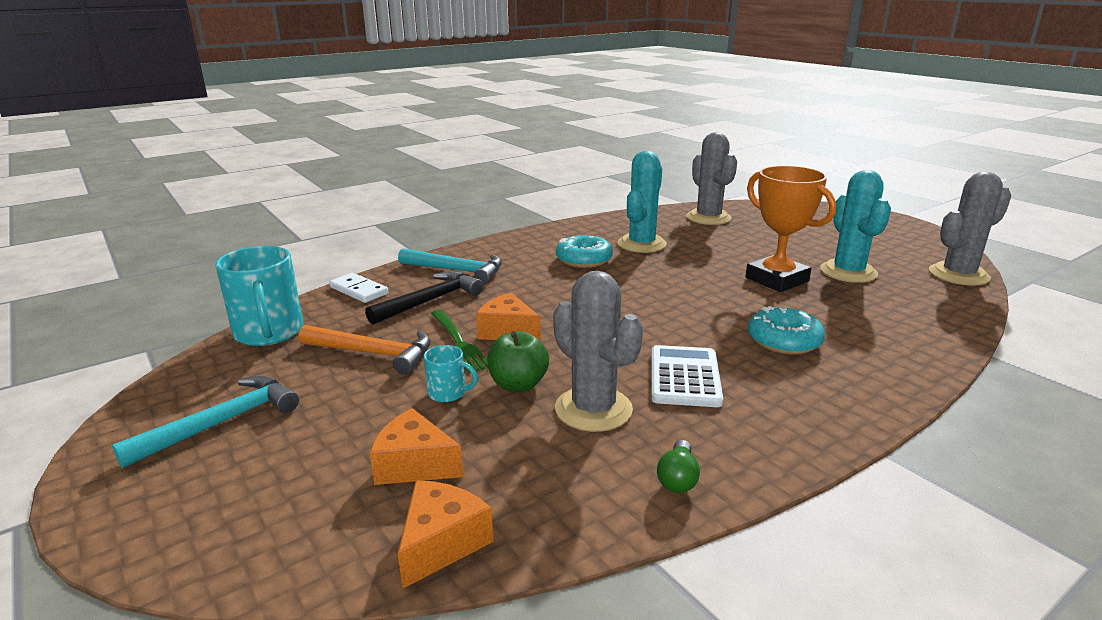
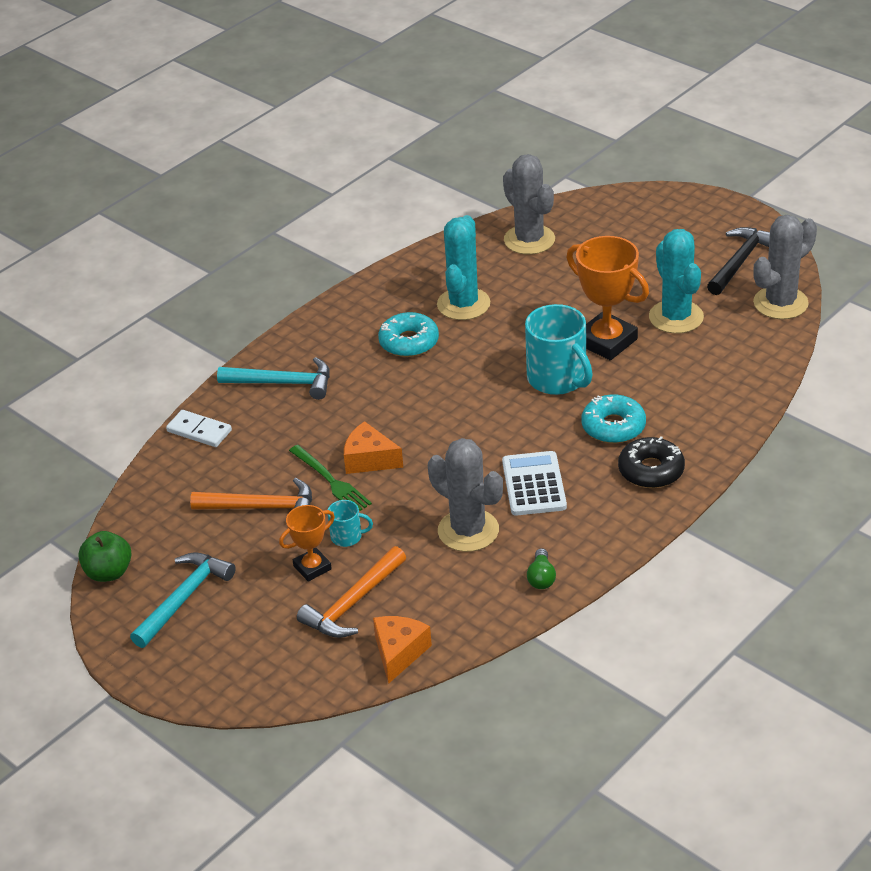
camera: 10 degrees left, 15 degrees up
turquoise mug [215,246,303,346] -> turquoise mug moved to [525,304,593,395]
black hammer [365,272,483,325] -> black hammer moved to [707,227,770,295]
orange cheese [370,408,463,485] -> orange hammer [297,546,406,638]
green apple [487,331,549,392] -> green apple moved to [78,531,132,582]
none -> orange trophy [279,505,335,582]
none -> black donut [618,436,685,488]

